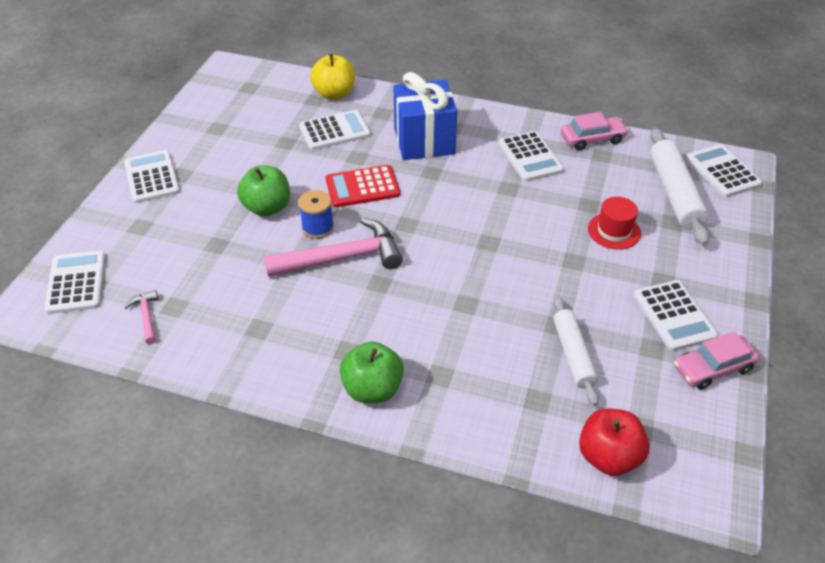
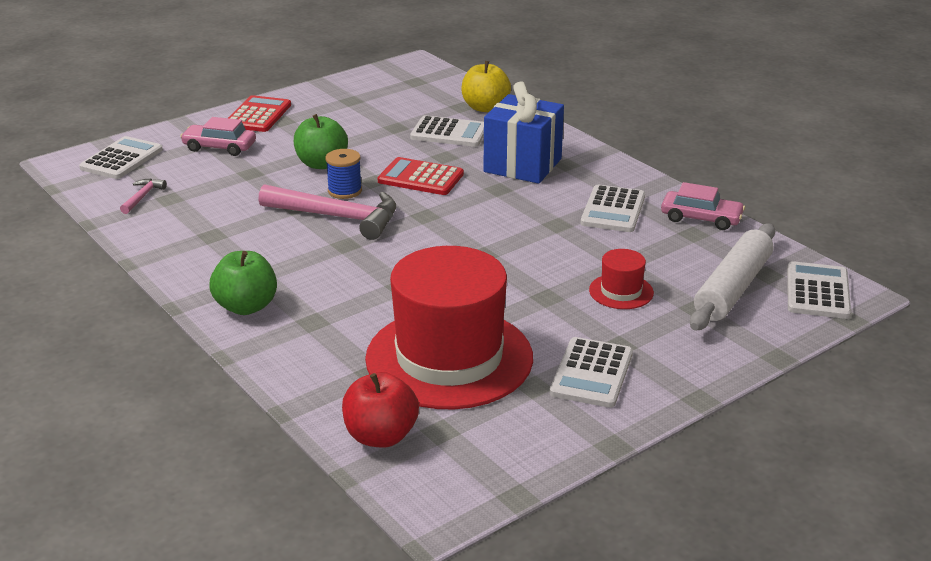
camera: 35 degrees right, 15 degrees down
white calculator [124,150,180,203] -> red calculator [228,95,291,132]
white rolling pin [553,296,599,406] -> red hat [365,246,533,409]
pink car [674,331,760,390] -> pink car moved to [180,117,256,156]

